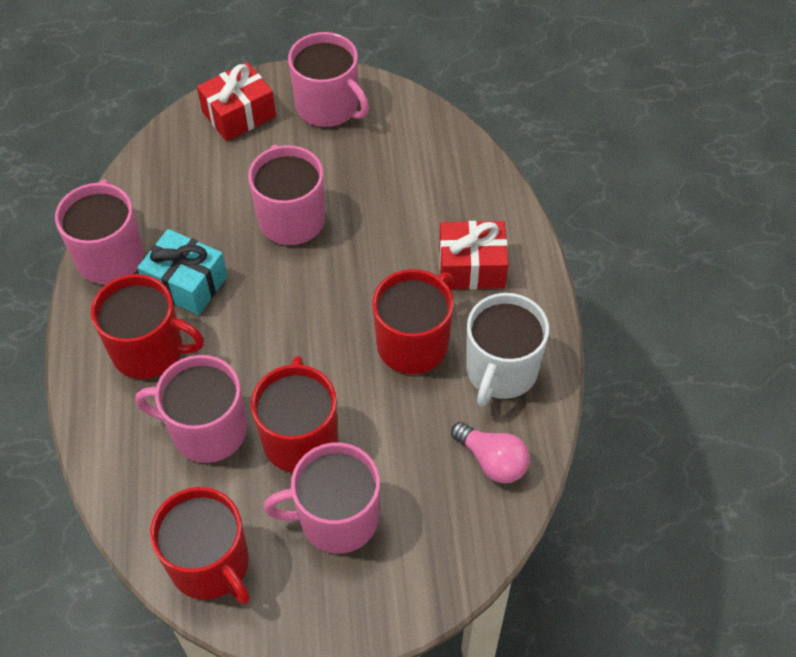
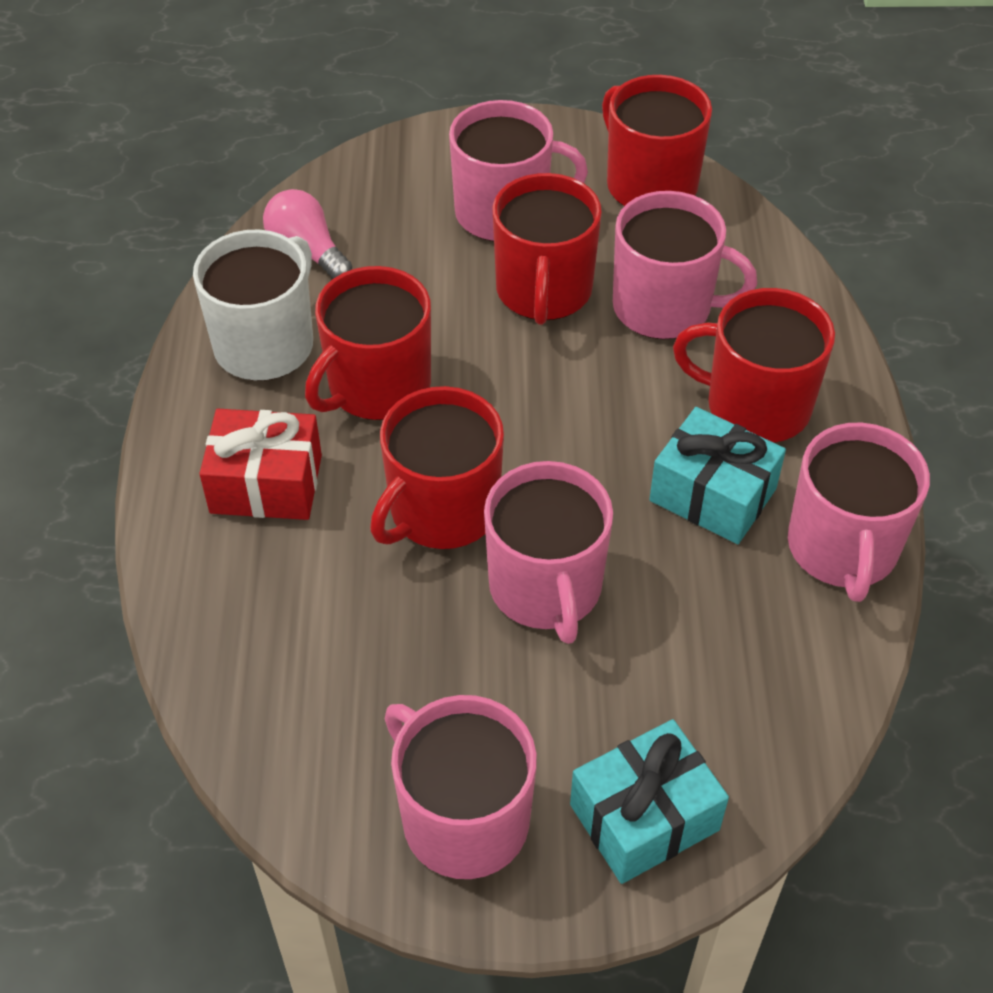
camera: 175 degrees left, 5 degrees down
red gift [197,62,276,141] -> turquoise gift [570,719,729,884]
none -> red mug [370,386,504,549]

